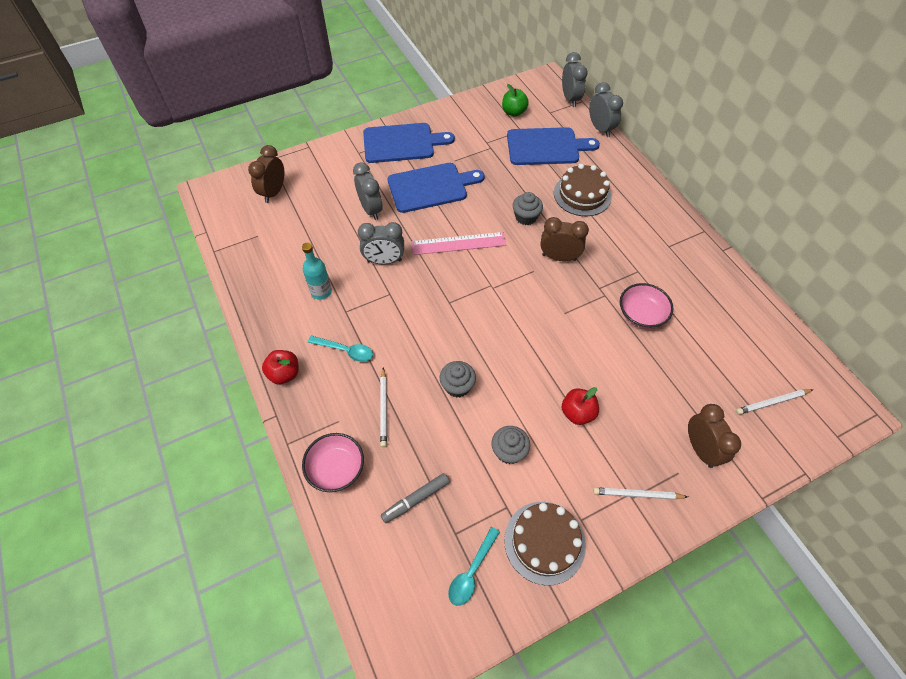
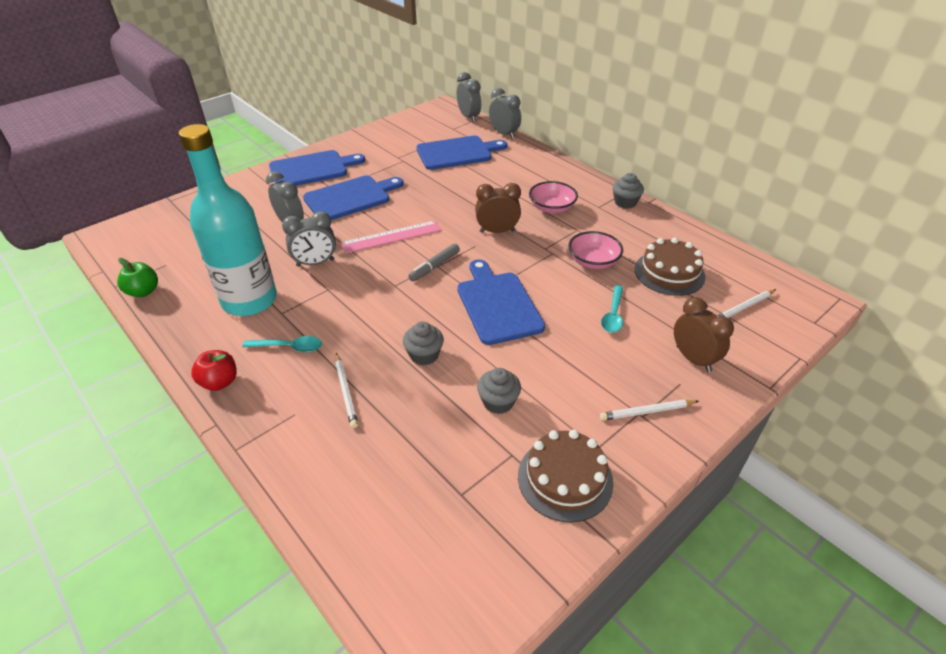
camera: 15 degrees left, 15 degrees down
brown clock [248,145,284,203] -> none
turquoise bottle [302,243,332,300] -> turquoise bottle [179,124,277,316], size x2.28
pink bowl [302,433,364,492] -> pink bowl moved to [529,181,578,214]
grey marker [381,473,449,523] -> grey marker moved to [408,243,460,281]
turquoise spoon [448,527,500,606] -> turquoise spoon moved to [601,285,623,333]
green apple [502,84,529,117] -> green apple moved to [117,258,158,297]
grey cupcake [513,192,543,225] -> grey cupcake moved to [613,173,644,209]
brown cake [554,163,612,216] -> brown cake moved to [635,237,706,296]
red apple [562,387,599,425] -> none
none -> blue cutting board [457,259,545,345]

